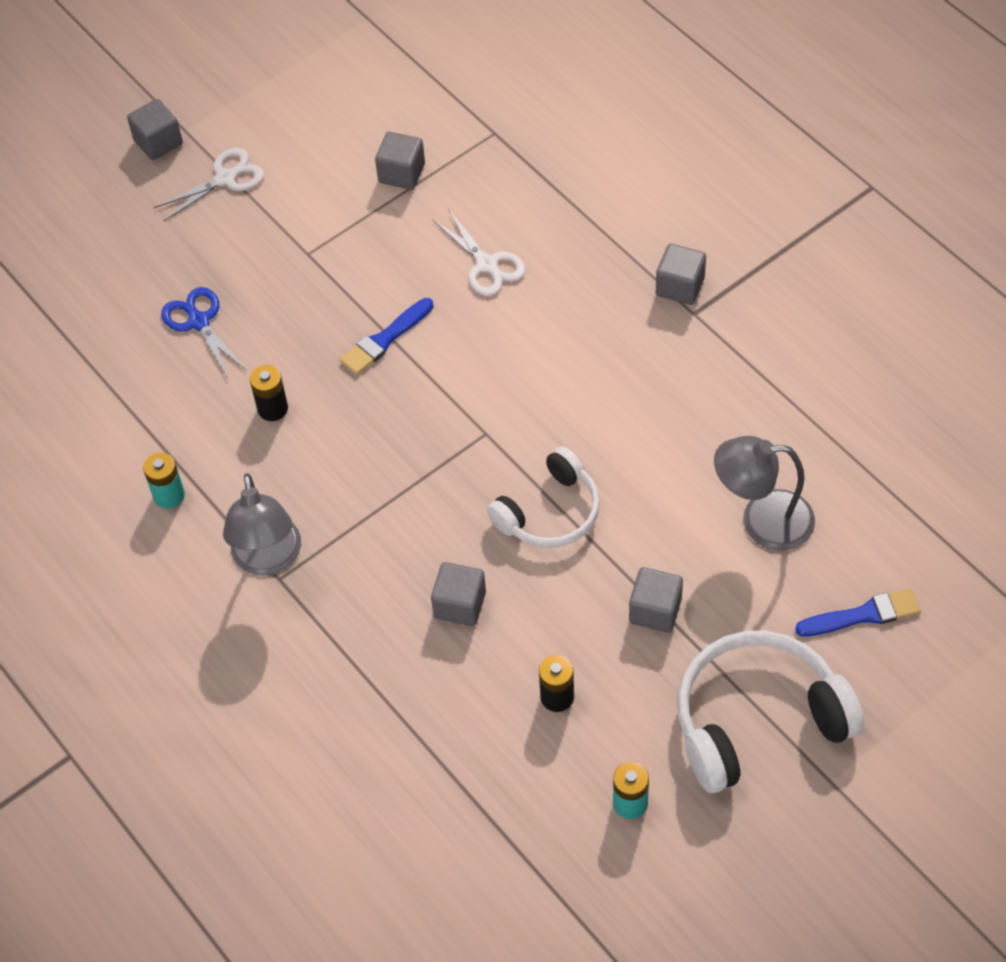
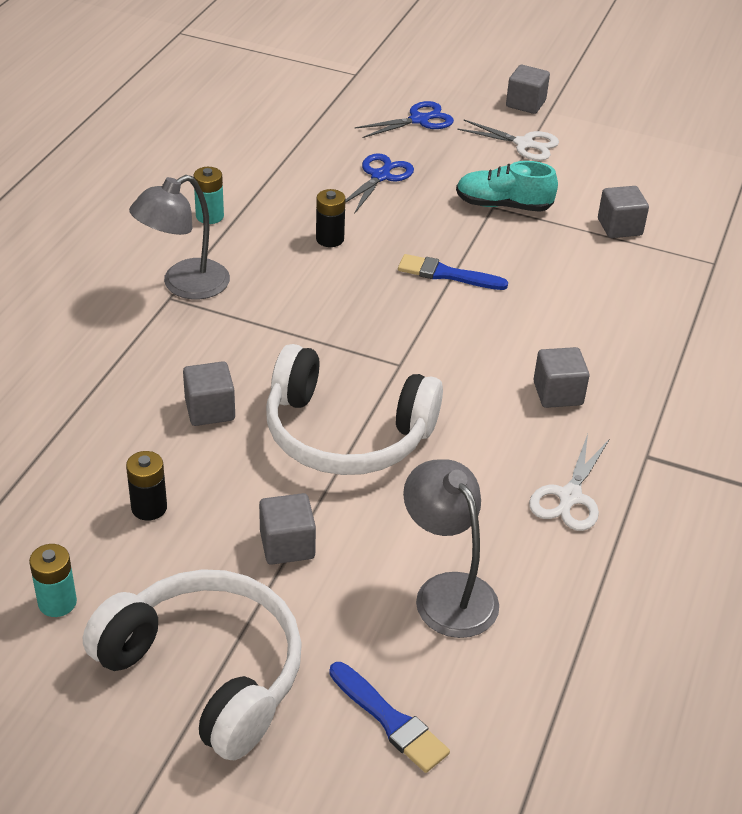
camera: 55 degrees right, 15 degrees down
white scissors [432,209,526,296] -> white scissors moved to [529,434,609,531]
white headphones [487,446,600,548] -> white headphones [266,344,443,475], size x1.54
grey cube [656,244,706,305] -> grey cube moved to [534,347,589,408]
none -> blue scissors [355,101,454,138]
none -> turquoise shoe [456,161,558,212]

